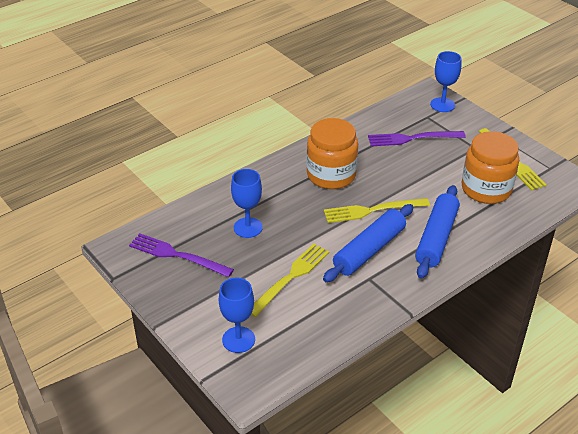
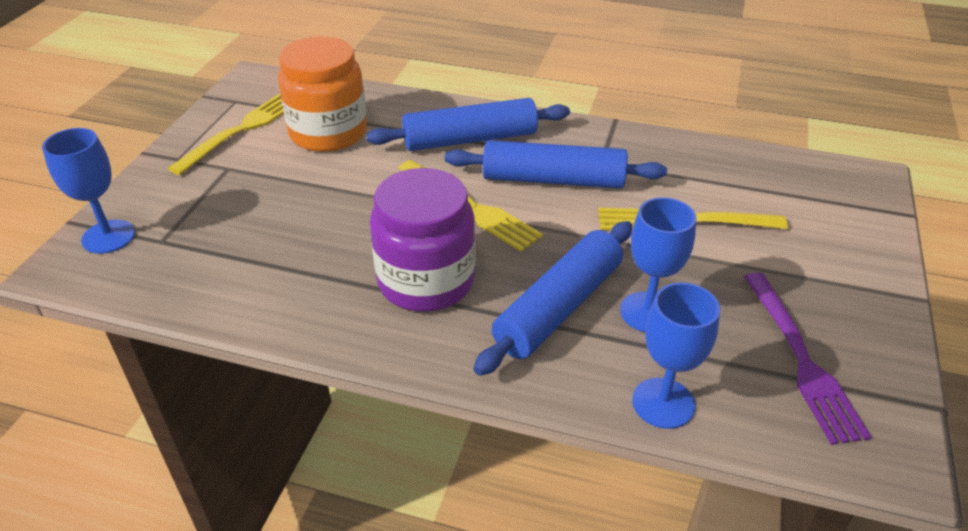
camera: 125 degrees left, 0 degrees up
blue goblet [219,278,255,353] -> blue goblet moved to [632,282,720,429]
orange jar [307,118,358,189] -> purple jar [370,168,475,312]
purple fork [368,131,466,146] -> none
none -> blue rolling pin [474,221,632,376]

